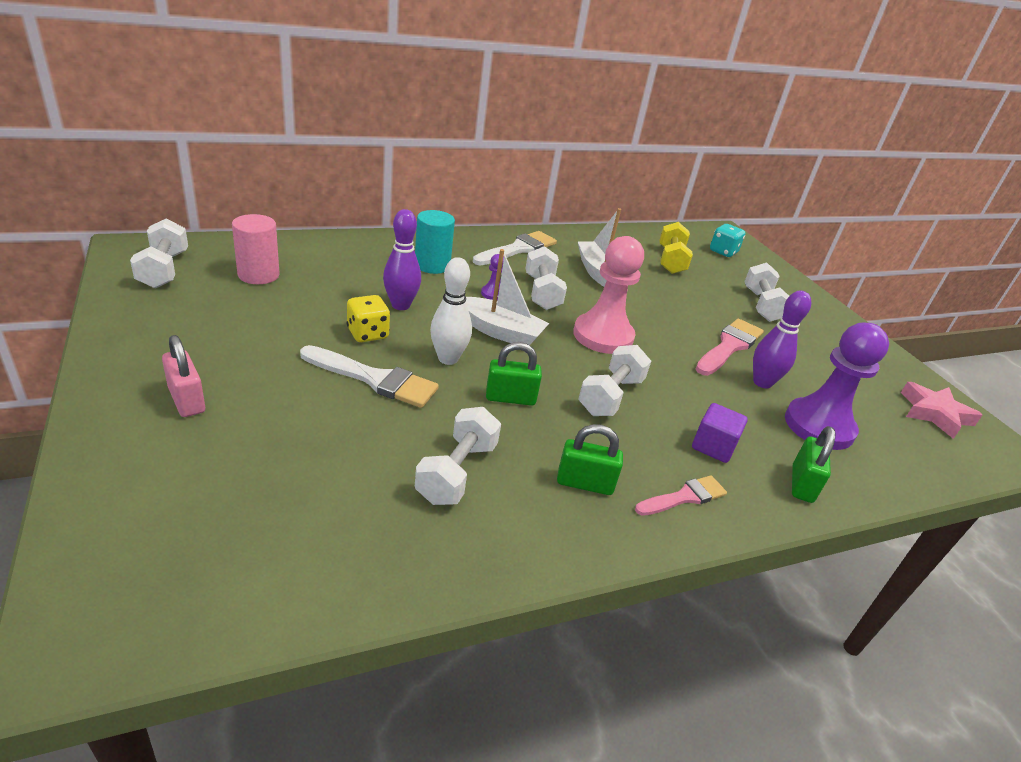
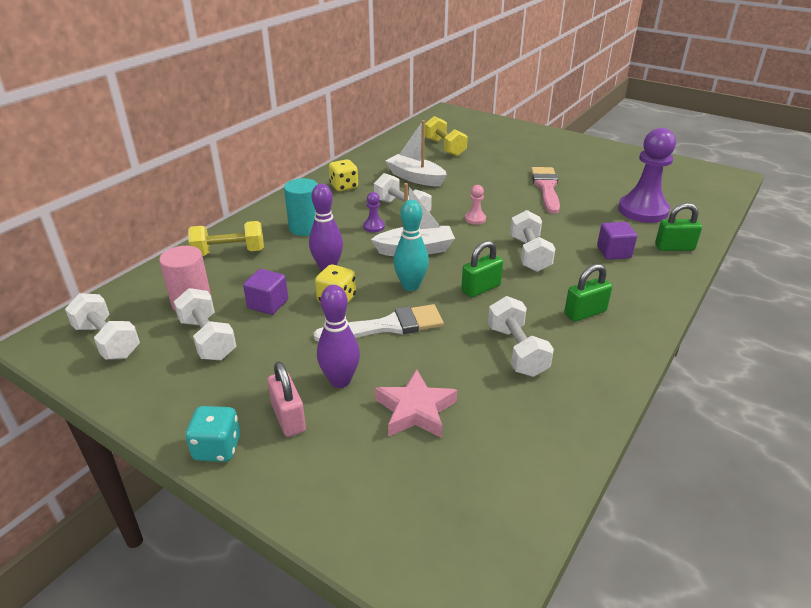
camera: 30 degrees left, 0 degrees up
pink padlock [162,335,205,417] -> pink padlock turned 45 degrees clockwise [267,362,306,437]
white bowling pin [430,257,472,365] -> turquoise bowling pin [393,200,429,291]
white brush [473,231,557,265] -> yellow dice [329,159,358,191]
pink pawn [573,236,644,354] -> pink pawn [465,185,486,225], size x0.43
pink brush [635,475,727,516] -> none
turquoise dice [710,224,745,257] -> turquoise dice moved to [185,406,240,462]
white dumbbell [744,262,789,322] -> white dumbbell moved to [174,288,236,360]
purple bowling pin [753,291,811,389] -> purple bowling pin moved to [317,285,360,388]
green padlock [792,426,836,503] -> green padlock turned 75 degrees counterclockwise [655,203,702,251]
pink star [901,382,983,439] -> pink star moved to [375,369,457,438]
none -> yellow dumbbell [188,221,264,256]
none -> purple cube [243,269,288,315]

